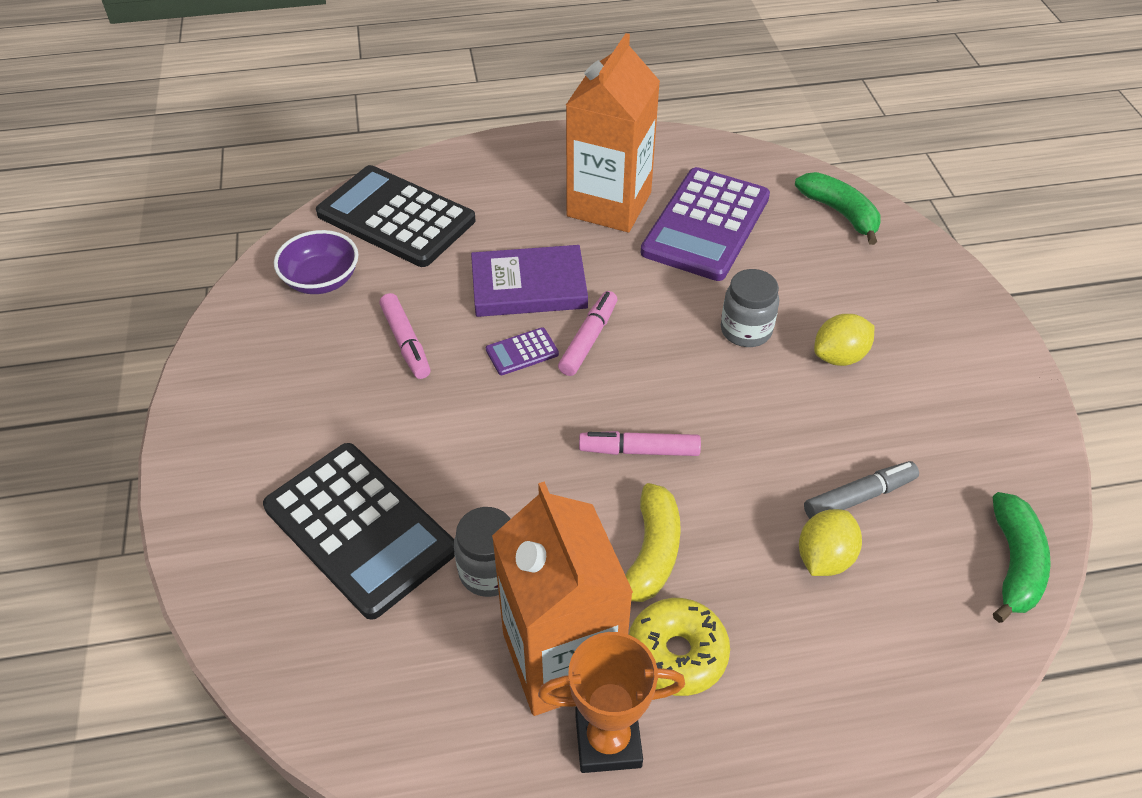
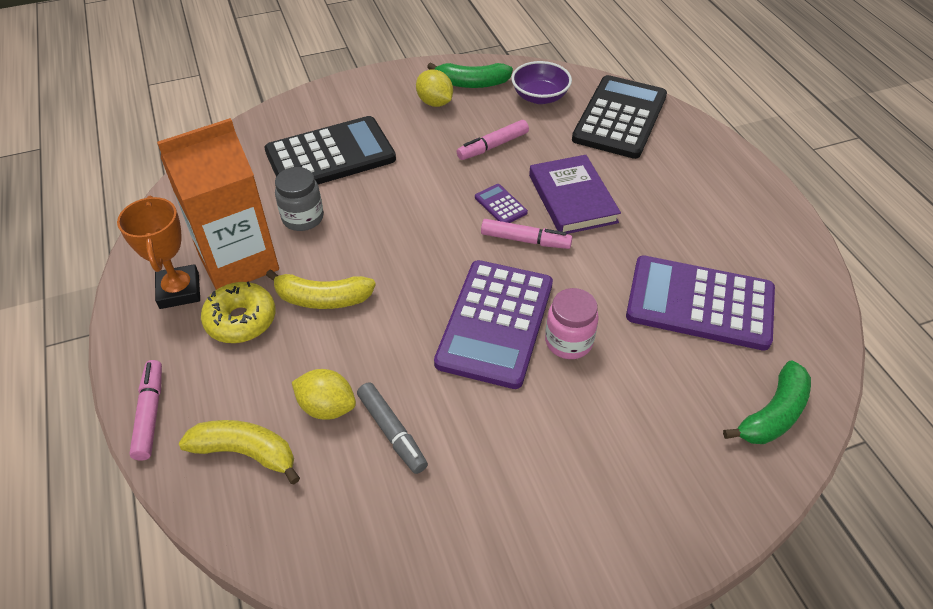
camera: 80 degrees right, 0 degrees up
black calculator [263,443,455,620] -> black calculator turned 150 degrees counterclockwise [264,116,396,184]
orange carton [566,33,660,232] -> none
pink marker [579,431,701,456] -> pink marker moved to [129,360,162,461]
grey jar [721,269,779,347] -> pink jar [545,288,599,359]
yellow lemon [814,314,874,366] -> yellow lemon moved to [416,69,453,107]
green banana [993,492,1051,623] -> green banana moved to [427,62,513,88]
none -> yellow banana [179,420,300,484]
none -> purple calculator [434,260,553,389]

